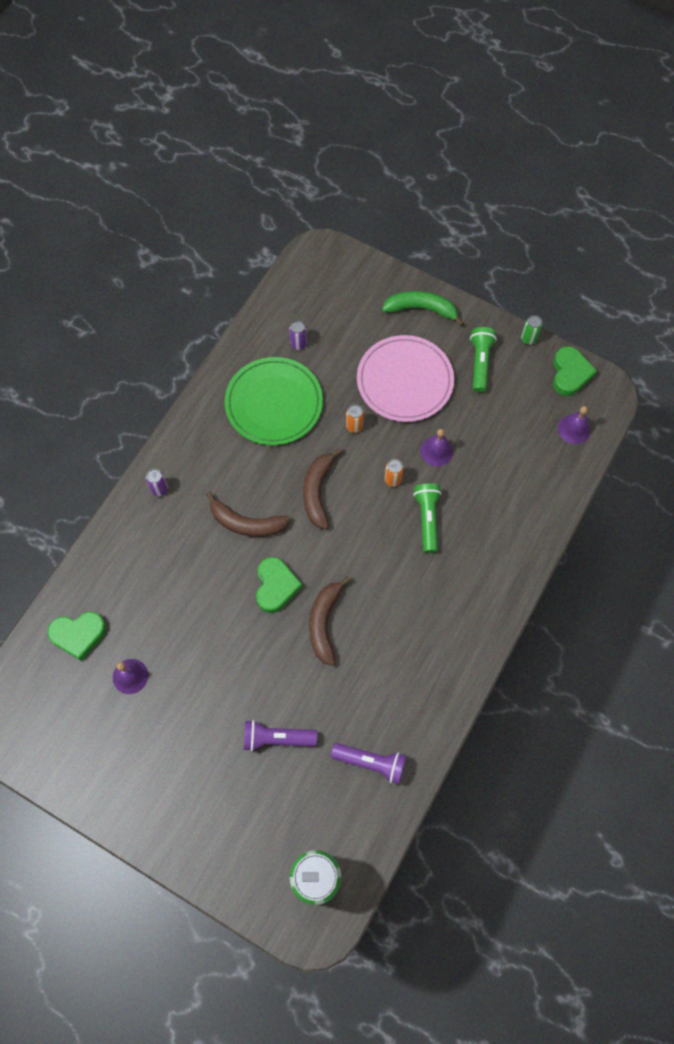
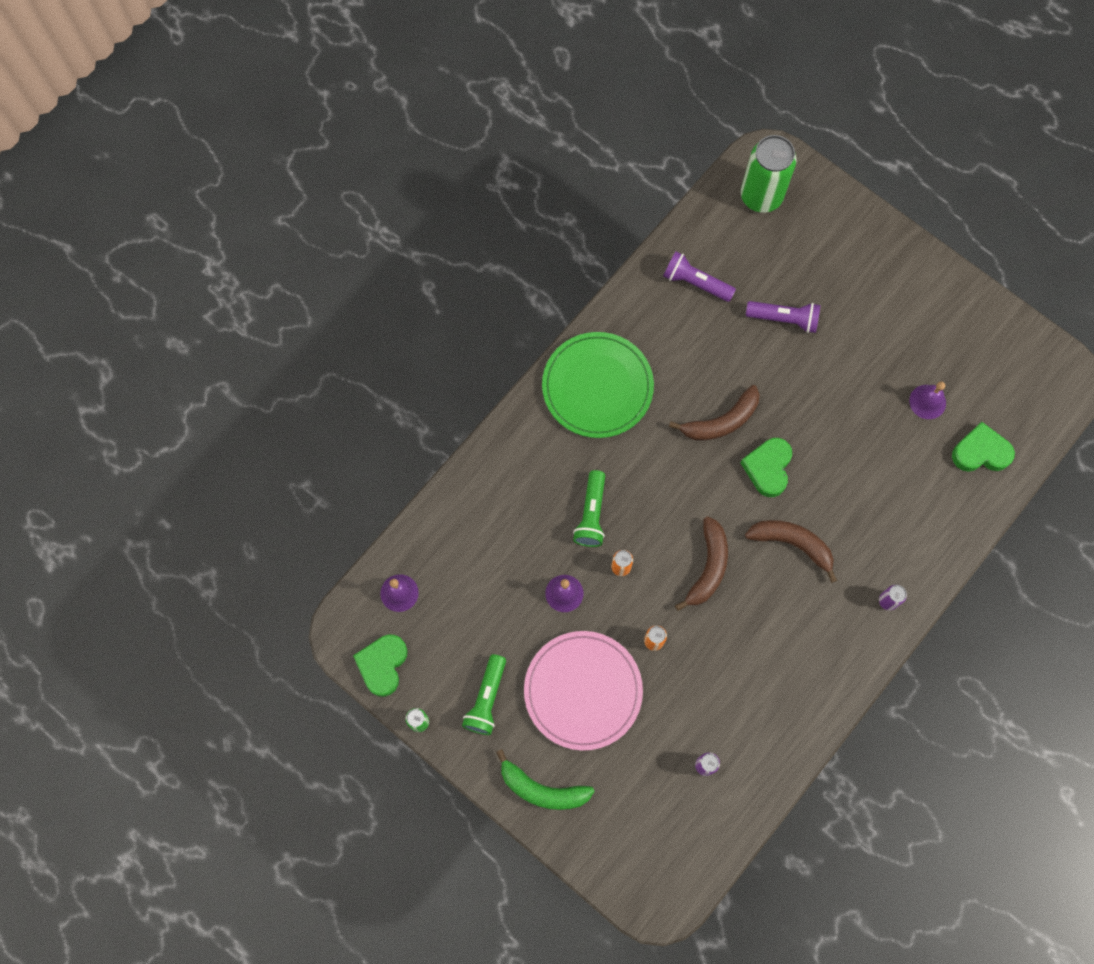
camera: 170 degrees left, 5 degrees up
green plate [224,357,323,445] -> green plate moved to [542,332,654,438]
brown banana [309,576,351,666] -> brown banana turned 45 degrees clockwise [669,385,760,441]

